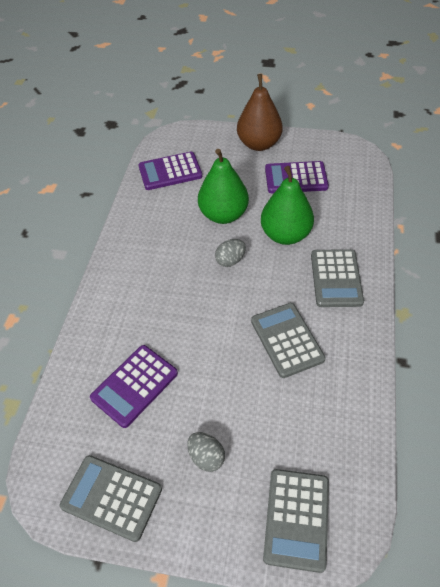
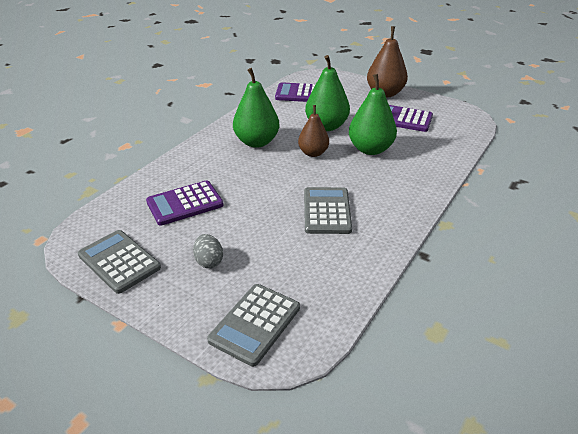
camera: 20 degrees right, 15 degrees down
grey egg [215,239,246,267] -> brown pear [298,105,329,157]
grey calculator [311,249,364,307] -> none
none -> green pear [233,68,279,148]

